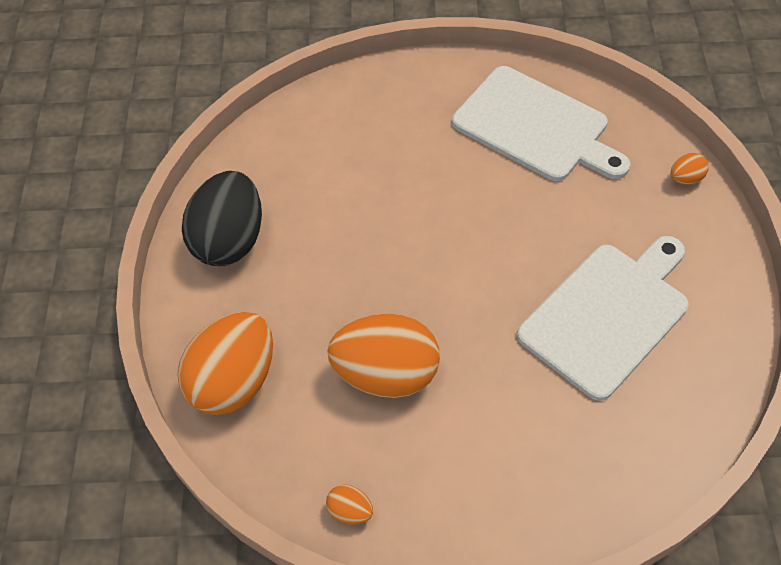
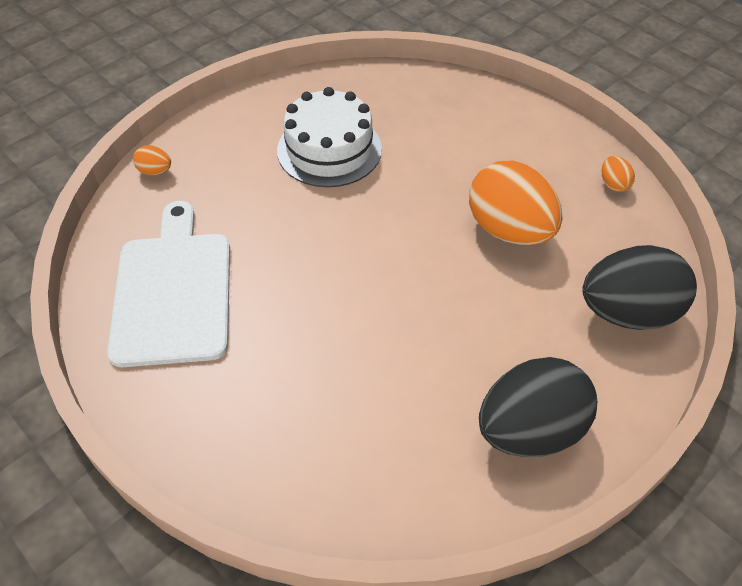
camera: 135 degrees left, 5 degrees down
orange egg [177,312,273,415] -> black egg [582,245,697,330]
white cutting board [517,236,689,401] -> white cake [277,87,382,187]

